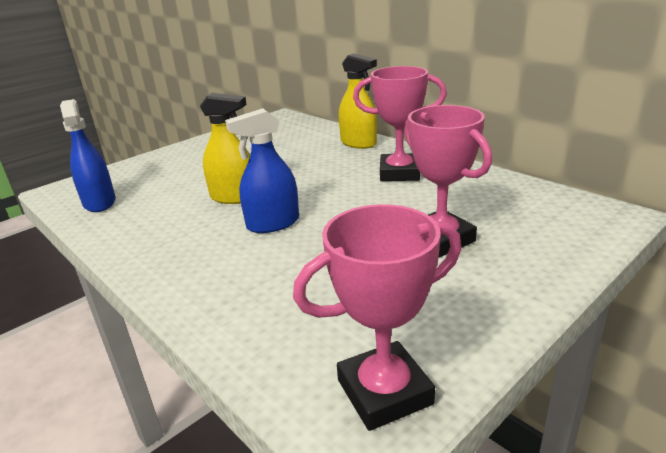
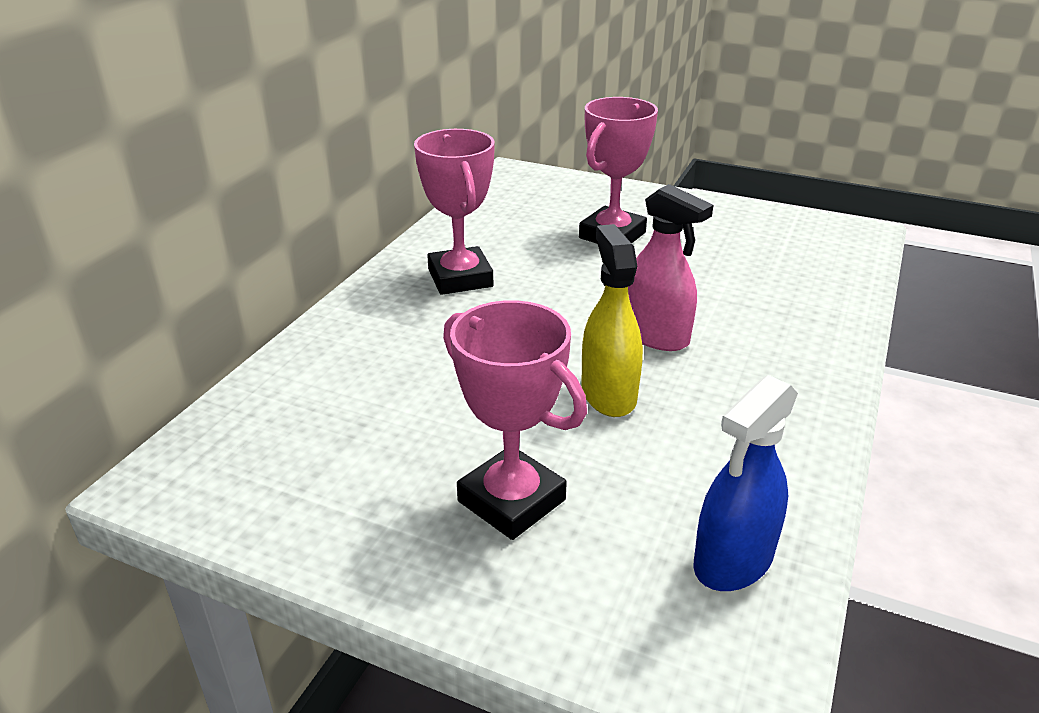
camera: 115 degrees left, 5 degrees up
blue spray bottle [225,108,299,233] -> pink spray bottle [628,184,714,351]
pink trophy [293,204,461,431] -> pink trophy moved to [443,300,587,540]
yellow spray bottle [339,53,377,149] -> none

